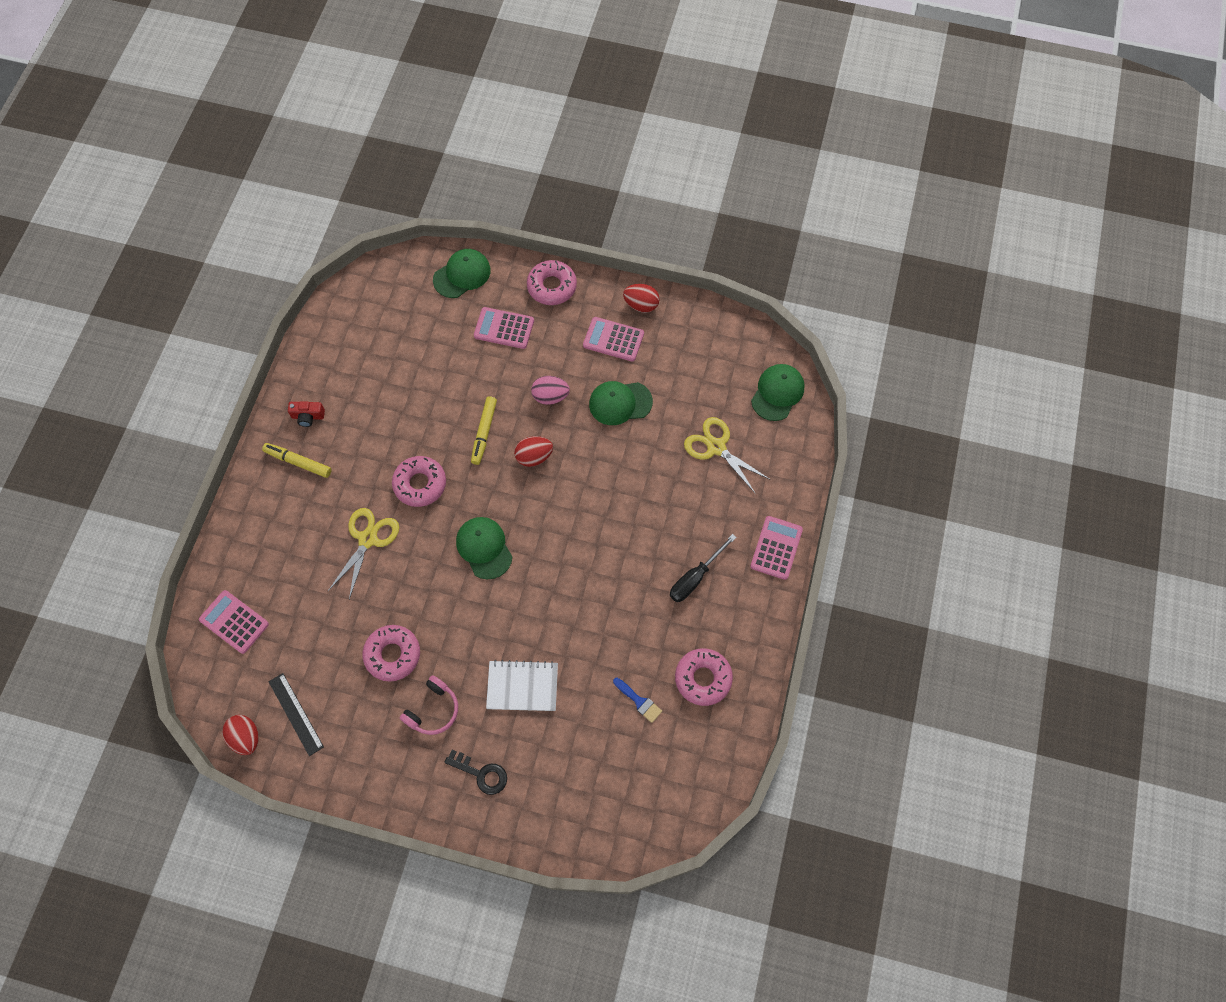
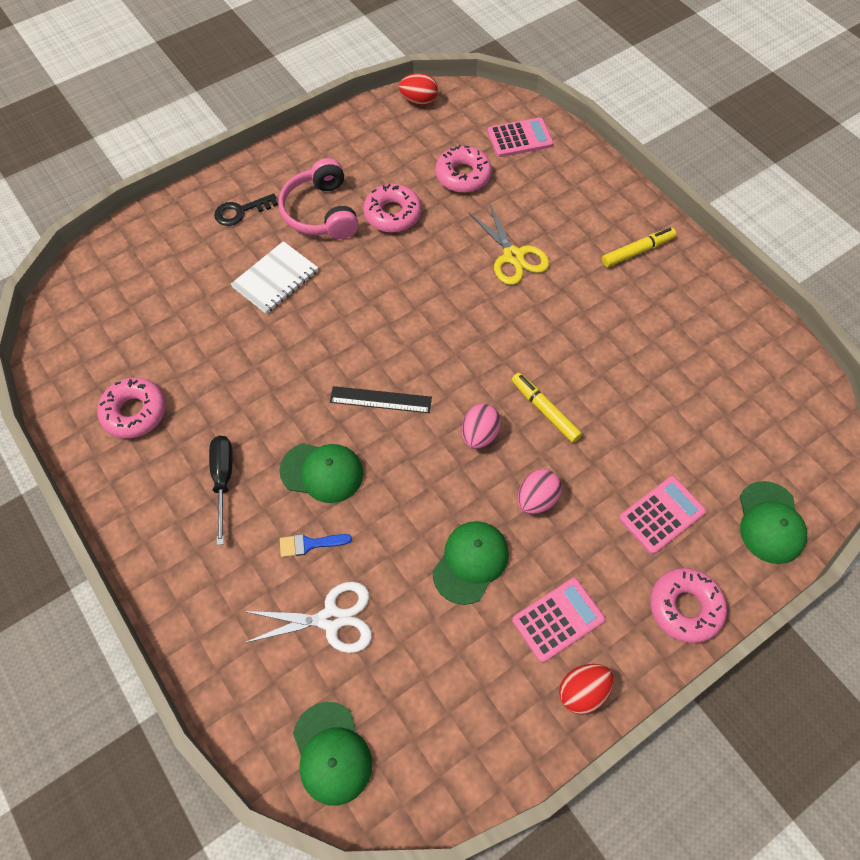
camera: 130 degrees right, 5 degrees down
black ruler [269,673,324,756] -> black ruler moved to [330,386,432,413]
red camera [288,401,325,427] -> none
pink donut [392,456,446,507] -> pink donut moved to [435,145,492,193]
pink headphones [400,675,458,735] -> pink headphones [279,158,359,239], size x1.52
green cap [456,517,512,579] -> green cap moved to [279,443,363,503]
red egg [514,436,553,467] -> pink egg [462,404,501,449]
blue brush [613,678,662,723] -> blue brush moved to [280,534,352,557]
yellow scissors [684,417,771,494] -> white scissors [243,582,372,653]
pink calculator [750,516,803,580] -> none

